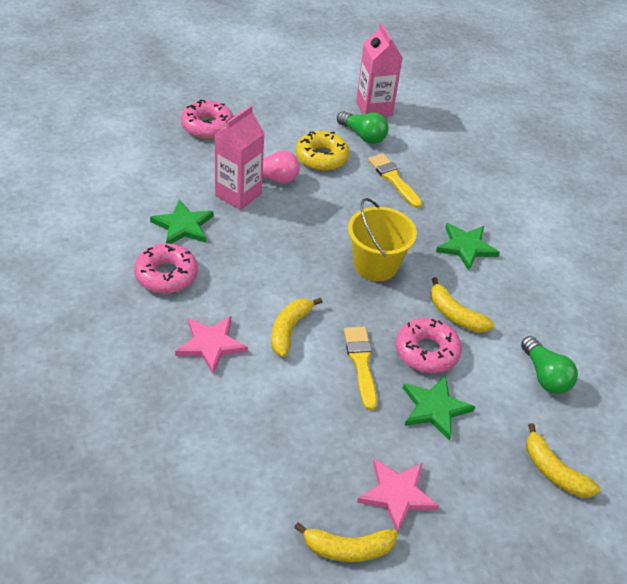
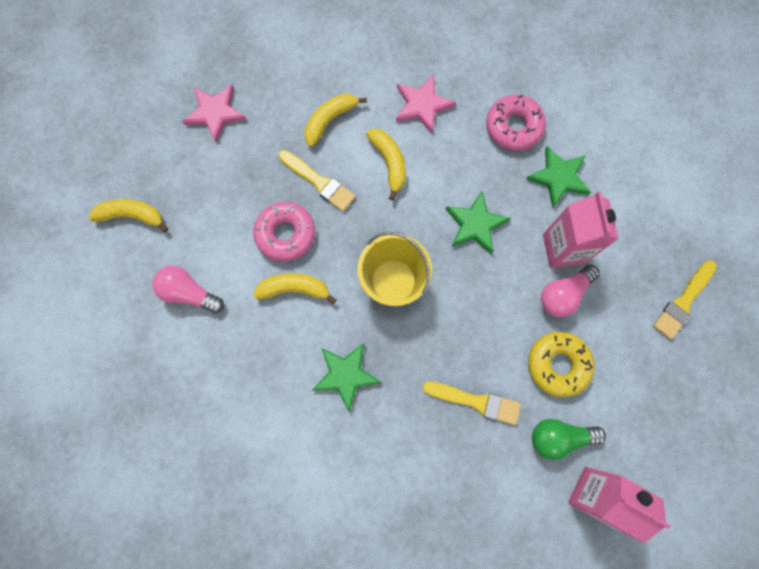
camera: 140 degrees right, 30 degrees up
pink donut [181,100,233,139] -> yellow brush [653,260,717,340]
yellow banana [294,522,398,562] -> yellow banana moved to [304,94,367,147]
green star [403,375,475,441] -> green star moved to [446,191,511,254]
green light bulb [521,336,578,394] -> pink light bulb [152,266,224,314]

